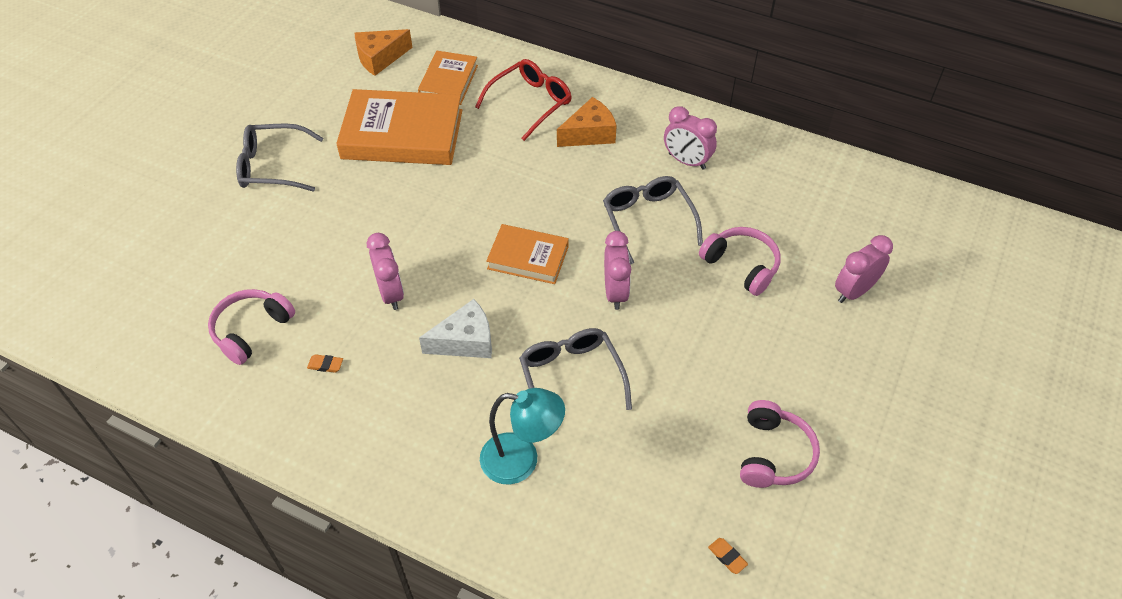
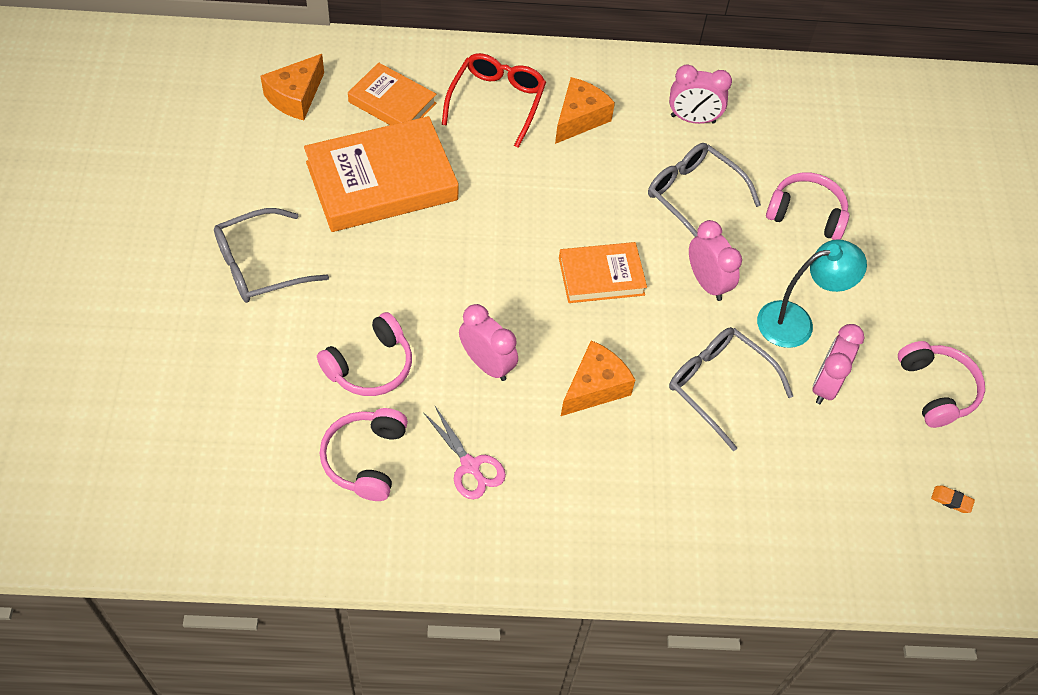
camera: 30 degrees left, 5 degrees up
orange eraser [307,354,343,373] -> pink scissors [423,406,506,499]
orange book [418,51,478,105] -> orange book turned 45 degrees counterclockwise [348,62,436,125]
white cheese [419,299,492,358] -> orange cheese [561,340,635,416]
turquoise lamp [480,388,565,484] -> turquoise lamp moved to [757,239,867,348]
pink clock [835,235,893,303] -> pink clock moved to [812,324,864,404]
none -> pink headphones [317,312,412,396]

